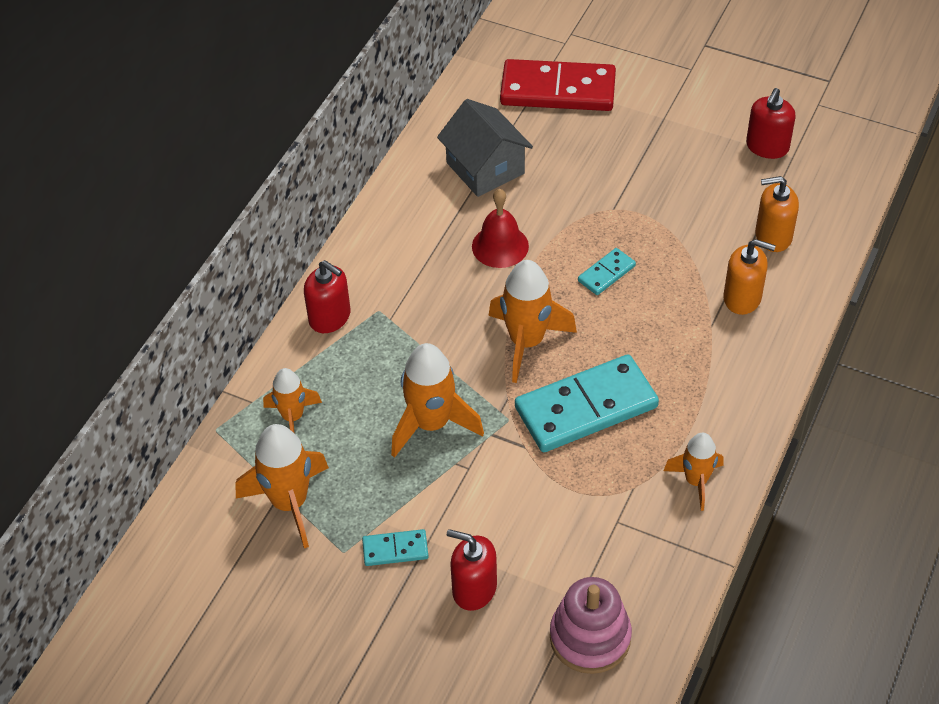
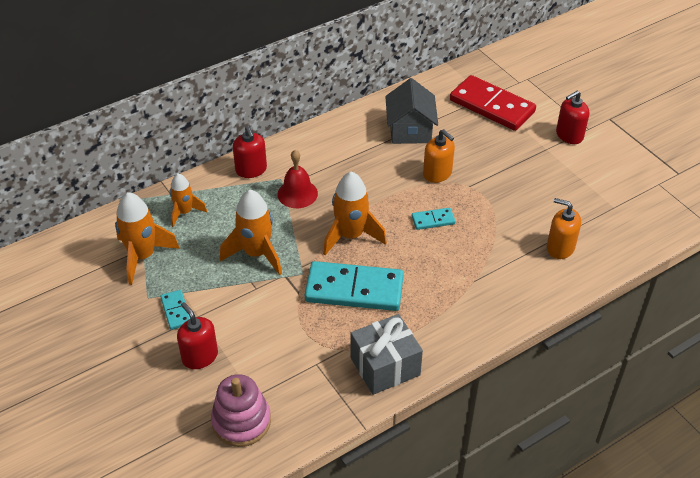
camera: 30 degrees right, 5 degrees down
turquoise domino [362,529,429,566] -> turquoise domino turned 45 degrees clockwise [160,290,190,330]
red bell [472,189,529,268] -> red bell moved to [277,150,318,208]
orange rocket [664,433,723,511] -> grey gift [351,314,423,395]
orange soap dispenser [723,239,776,315] -> orange soap dispenser moved to [423,129,455,183]
red soap dispenser [746,88,796,159] -> red soap dispenser moved to [556,91,589,144]

